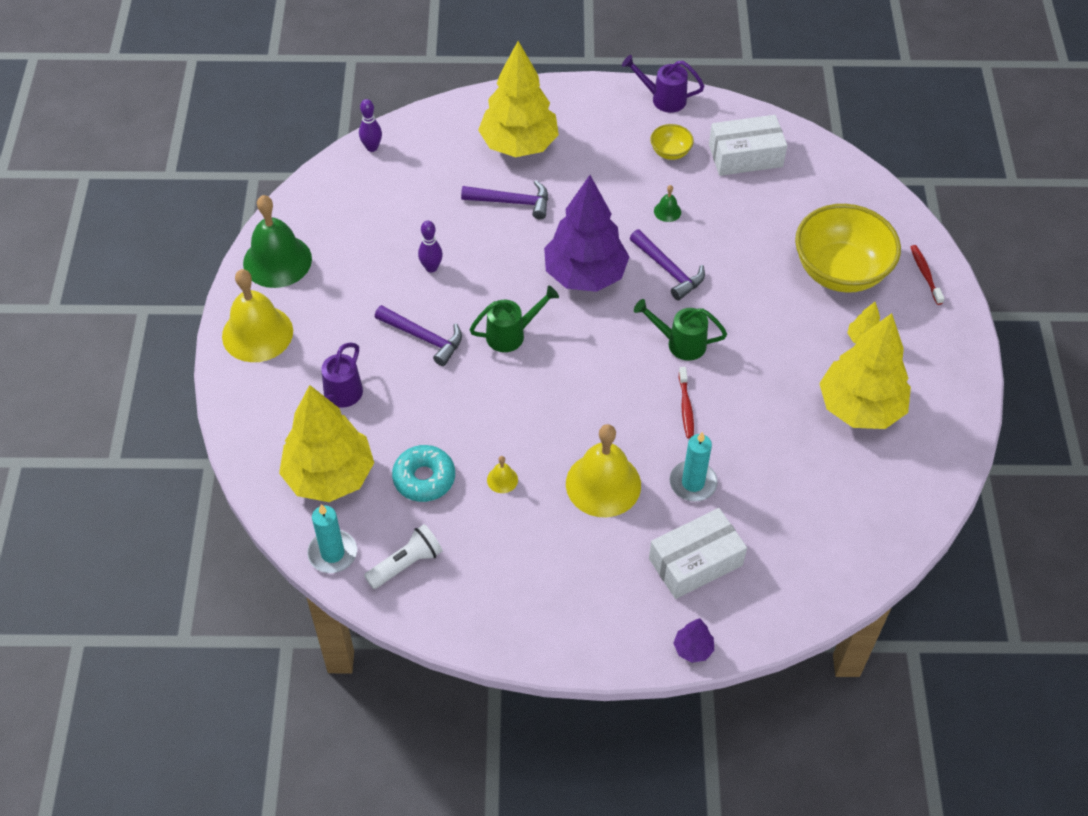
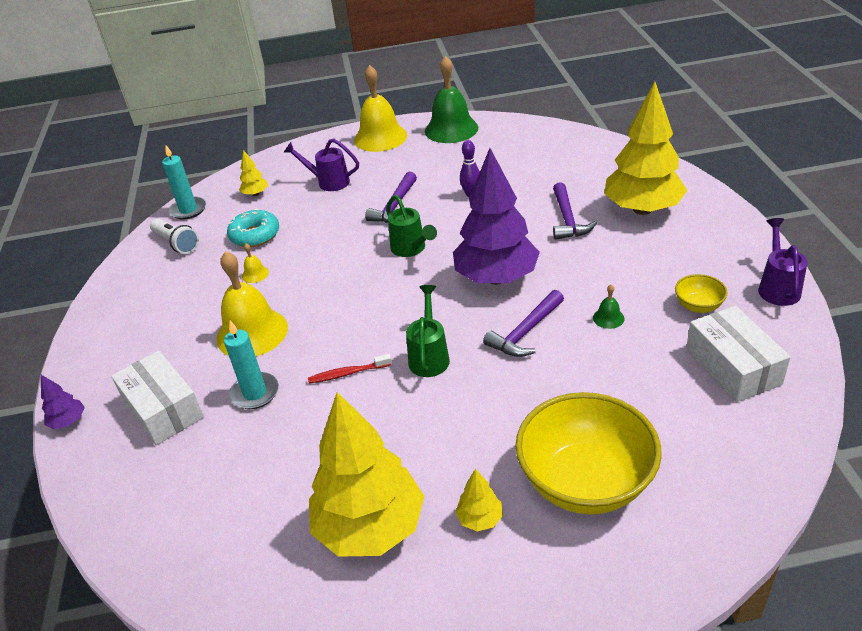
camera: 85 degrees right, 15 degrees down
yellow tree [279,385,374,502] -> yellow tree [239,150,268,196], size x0.41
purple bowling pin [359,99,382,152] -> none
red toothbrush [911,245,945,305] -> none

